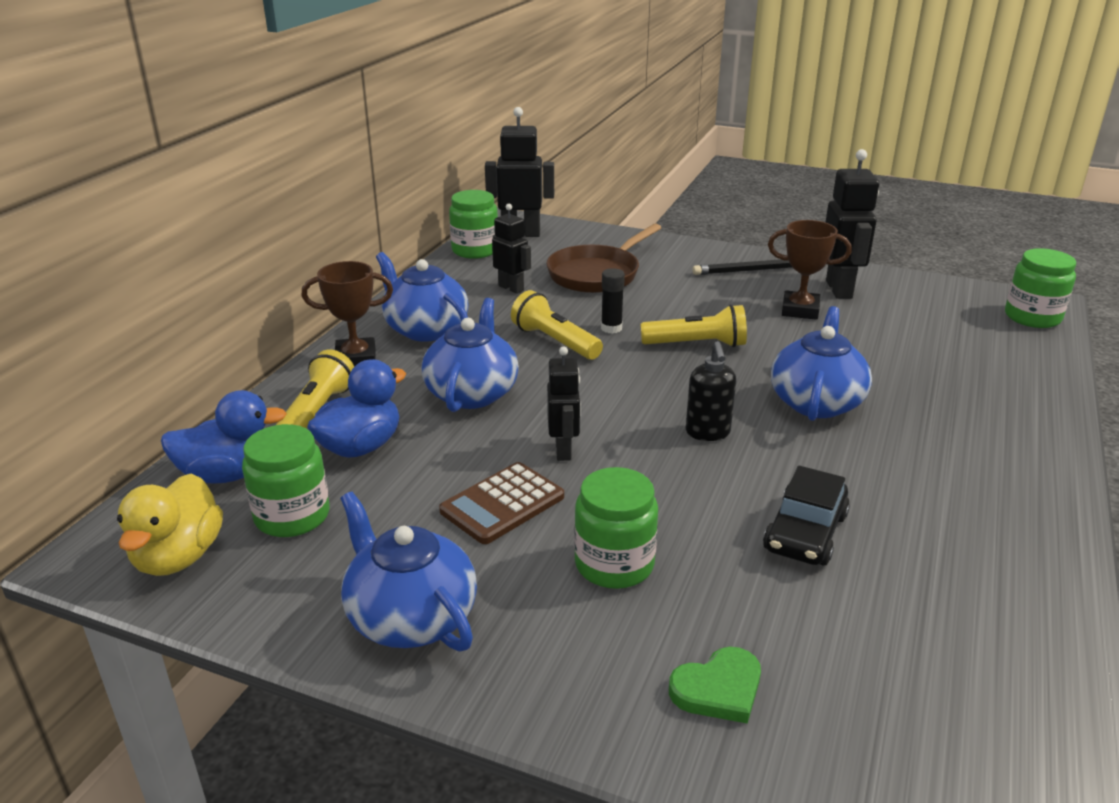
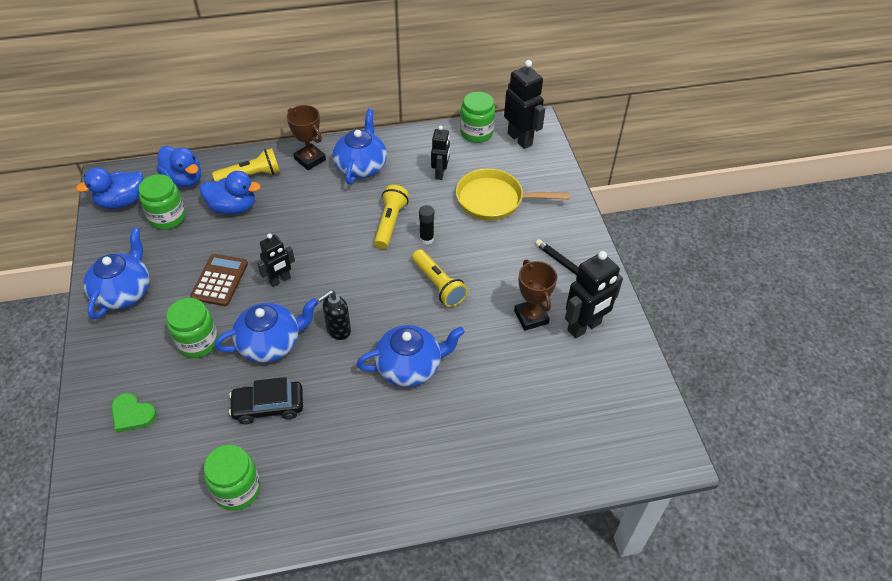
camera: 55 degrees right, 20 degrees up
yellow duck [117,473,223,576] -> blue duck [76,167,143,209]
blue teapot [422,298,519,412] -> blue teapot moved to [214,298,318,363]
brown calculator [439,462,564,544] -> brown calculator turned 90 degrees clockwise [190,254,248,306]
brown pan [546,223,661,293] -> yellow pan [456,169,570,220]
green jar [1005,248,1076,328] -> green jar moved to [204,445,261,511]

